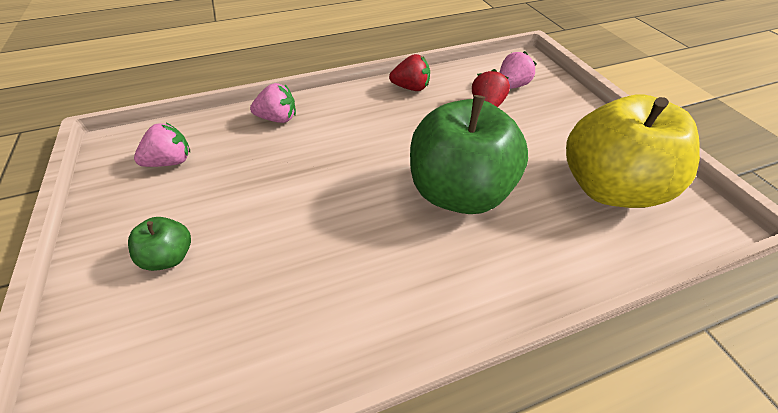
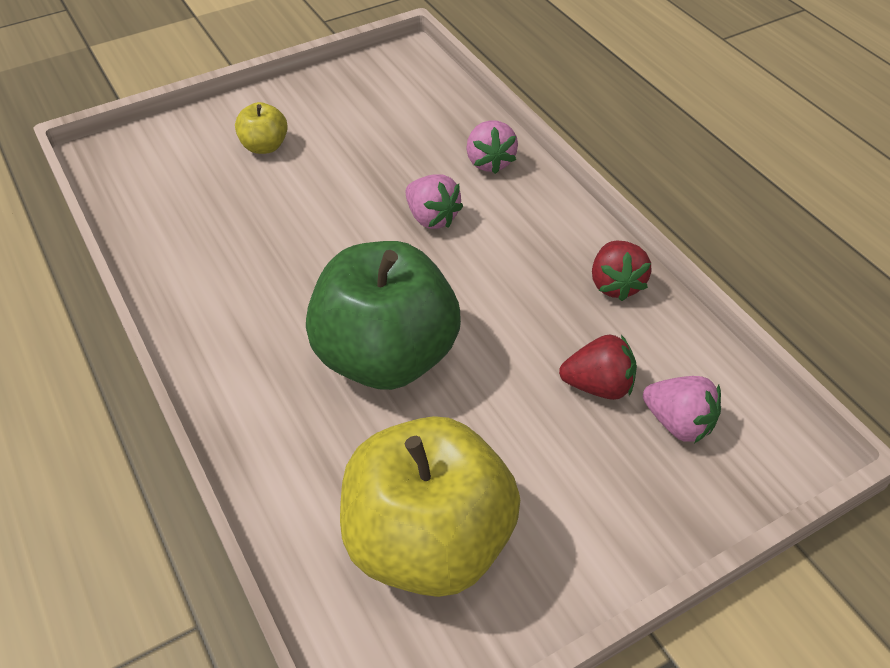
camera: 80 degrees right, 0 degrees up
green apple [128,217,191,271] -> yellow apple [235,102,288,154]
pink strawberry [134,123,190,167] -> pink strawberry moved to [406,174,463,229]

